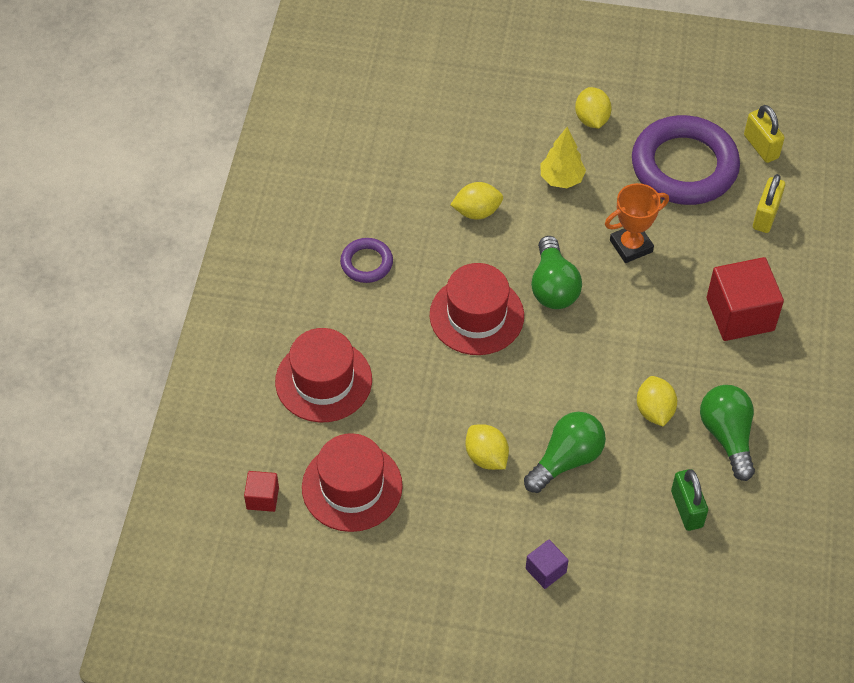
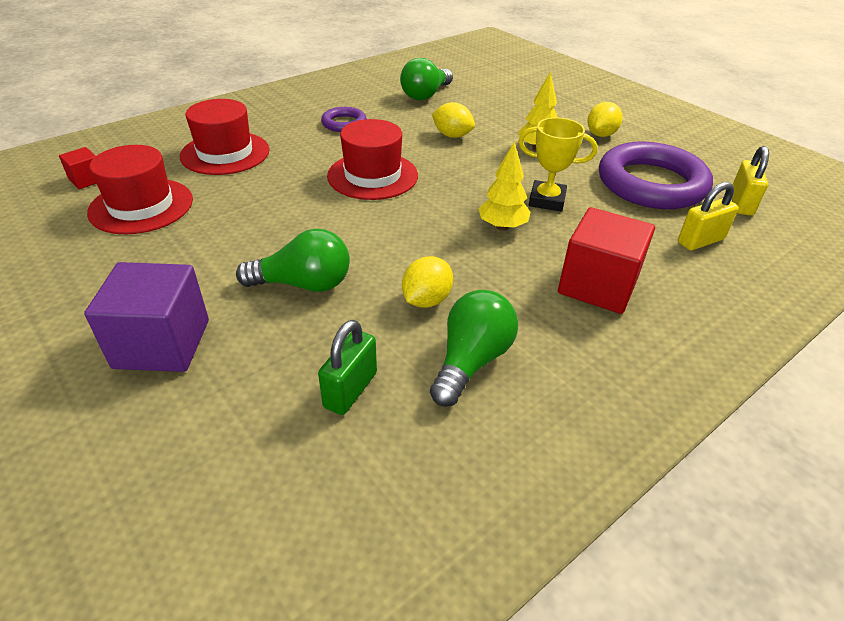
camera: 40 degrees right, 15 degrees down
yellow lemon [466,424,509,470] -> none
purple cube [526,539,568,589] -> purple cube [84,262,209,372], size x2.01
green light bulb [531,236,582,309] -> green light bulb moved to [400,58,453,100]
orange trophy [605,183,669,263] -> yellow trophy [518,118,598,211]
none -> yellow tree [478,142,530,231]

